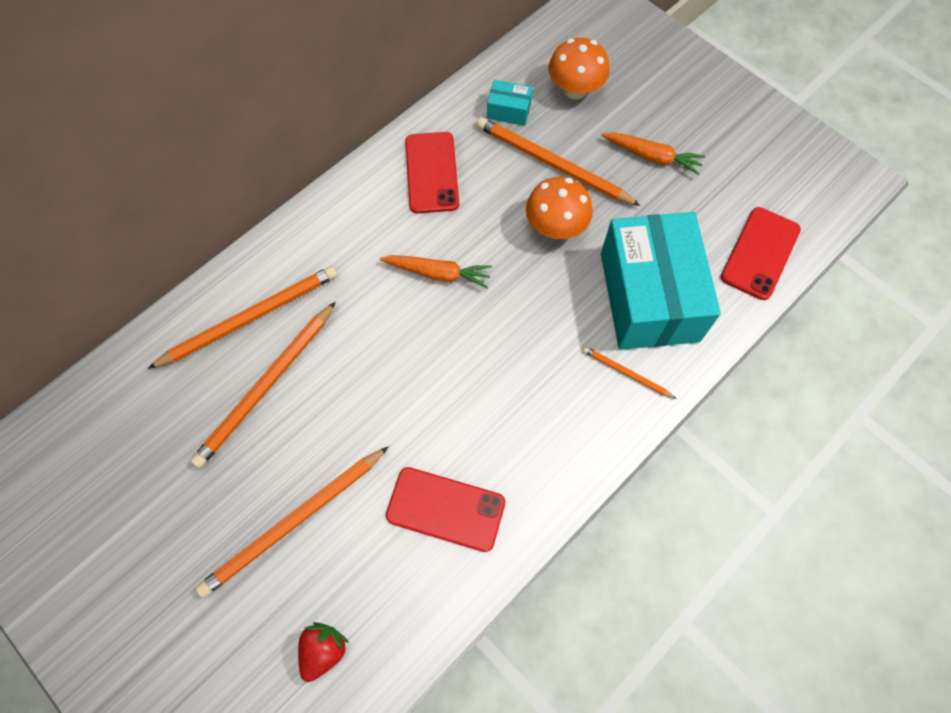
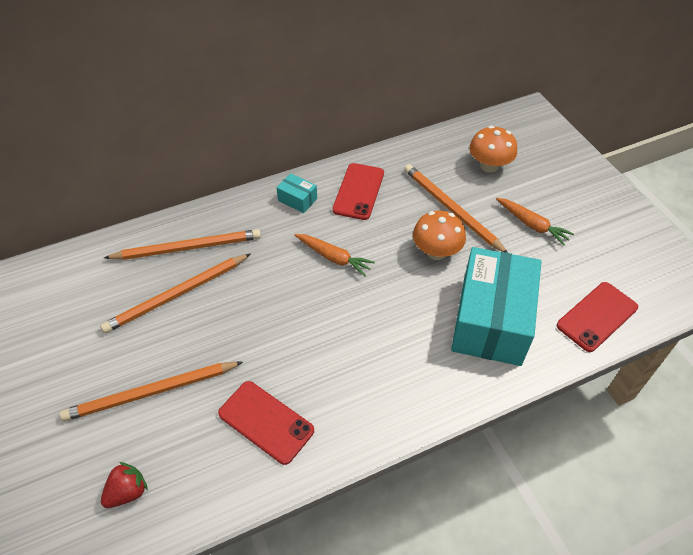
camera: 20 degrees right, 15 degrees down
turquoise box [487,80,533,126] -> turquoise box moved to [276,173,317,213]
orange pencil [583,346,677,399] -> none

